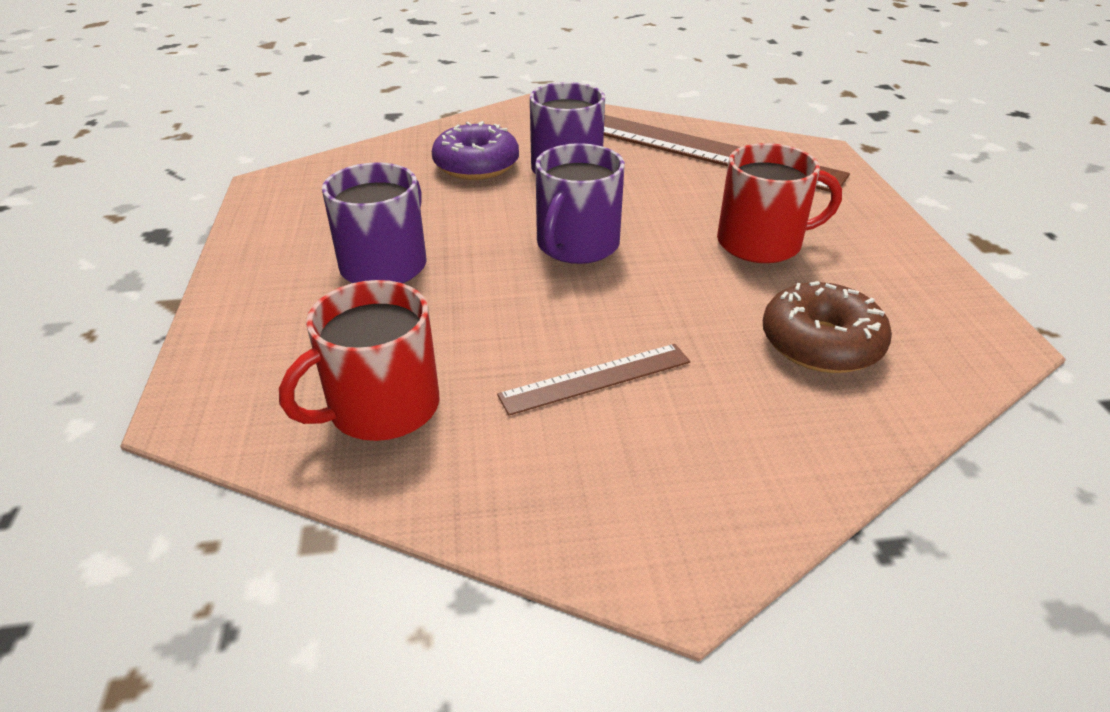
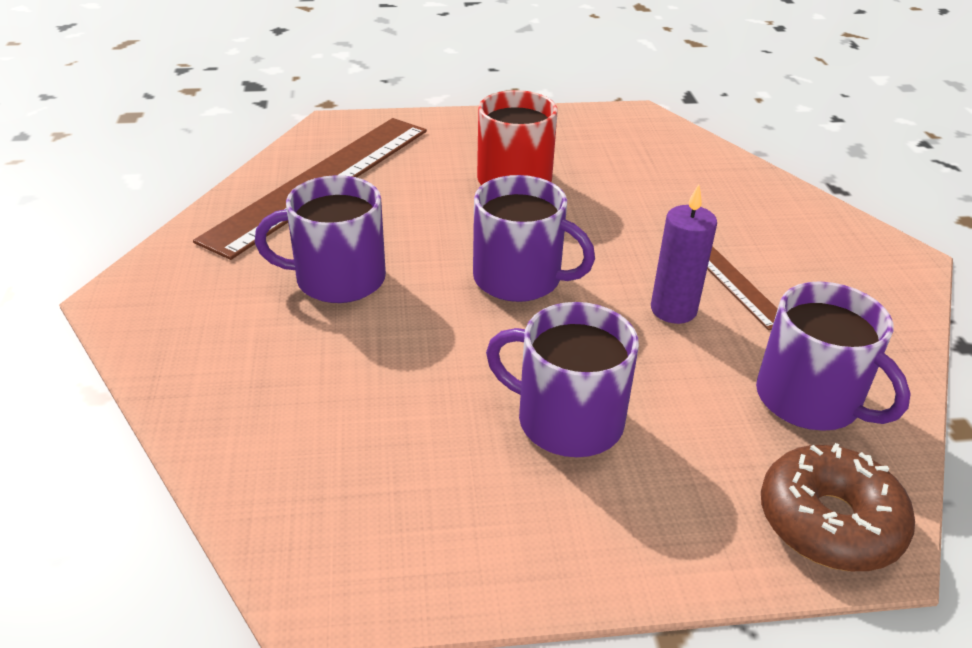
camera: 90 degrees left, 0 degrees up
red mug [279,280,439,441] -> purple mug [756,281,911,431]
purple donut [432,121,519,180] -> none
brown donut [763,281,892,373] -> brown donut moved to [761,443,915,571]
none -> purple candle [651,184,717,324]

